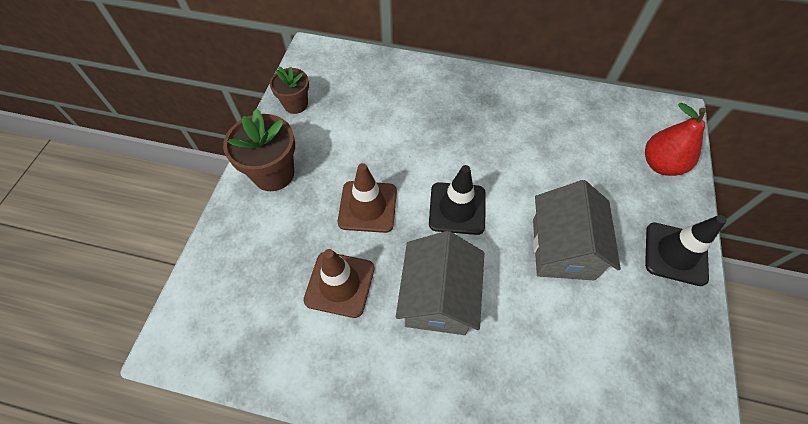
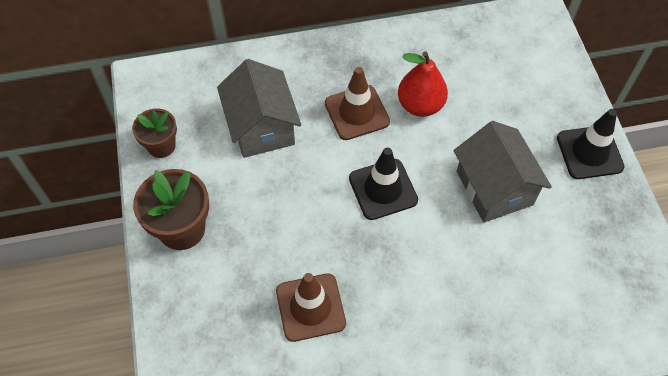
camera: 25 degrees left, 0 degrees up
brown traffic cone [338,163,397,233] -> brown traffic cone moved to [325,67,390,140]
grey house [396,231,484,335] -> grey house moved to [217,59,301,158]
red pear [645,103,706,176] -> red pear moved to [398,51,448,117]

